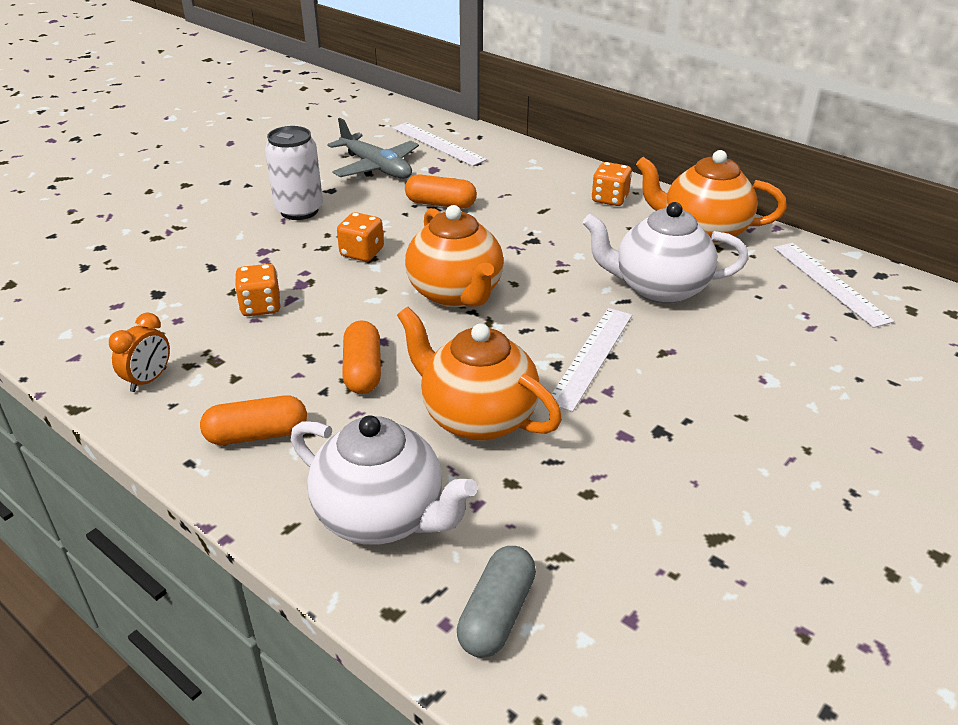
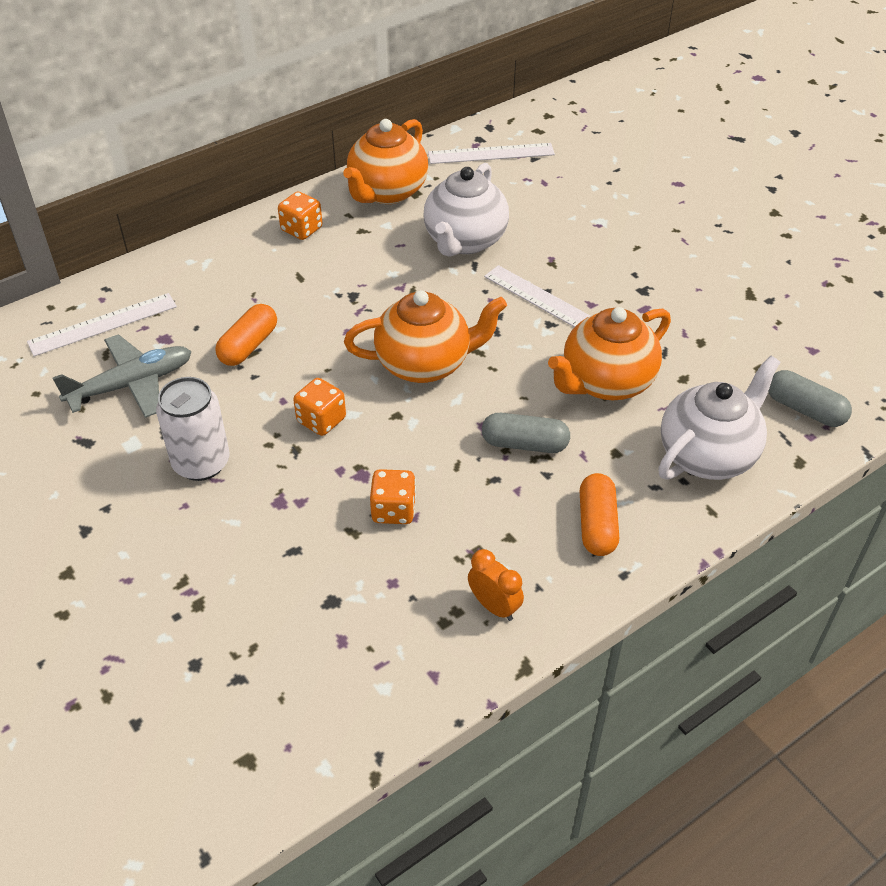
camera: 75 degrees left, 10 degrees up
orange capsule [342,320,381,394] -> grey capsule [482,413,570,453]

